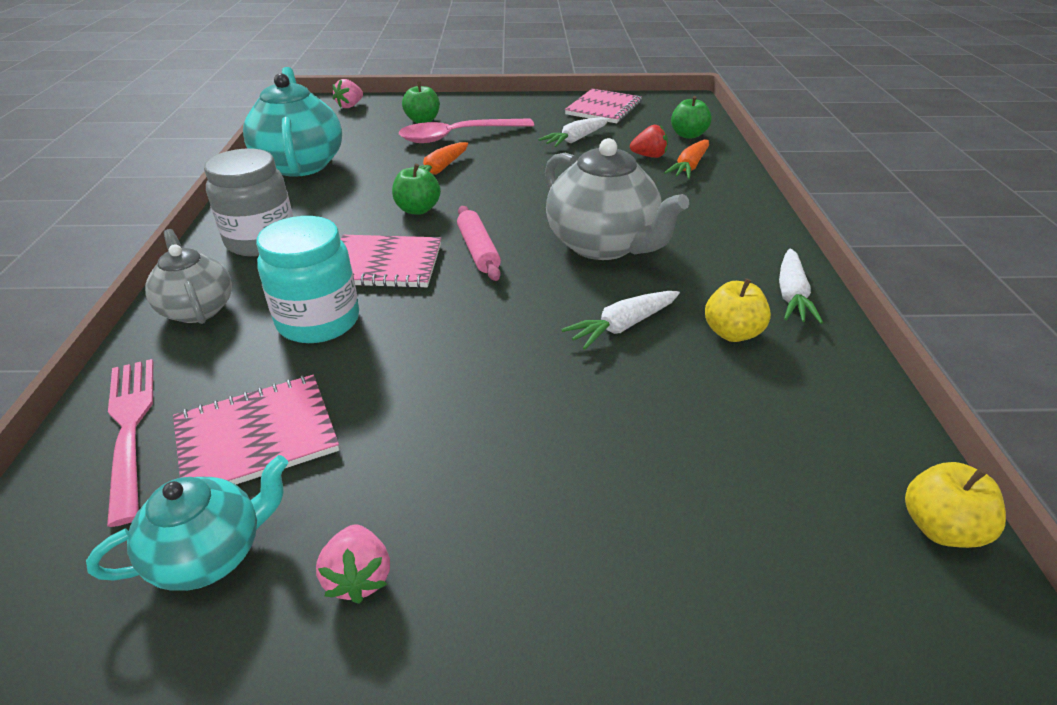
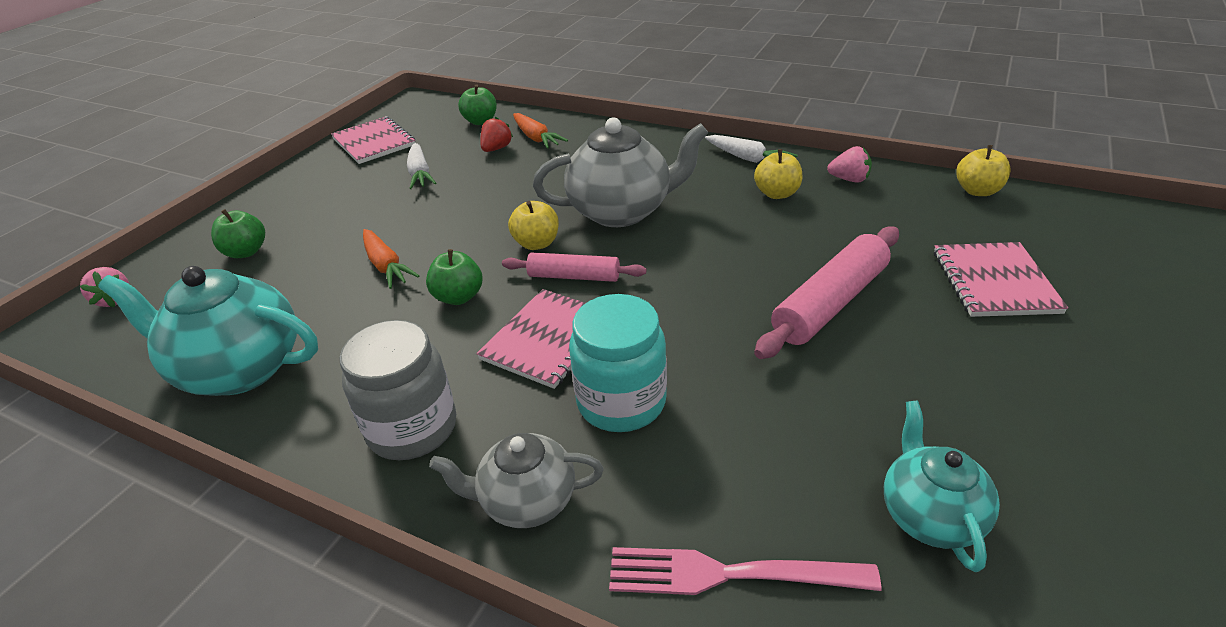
camera: 60 degrees left, 0 degrees up
pink notebook [173,375,339,484] -> pink notebook moved to [934,242,1068,317]
pink strawberry [316,524,390,604] -> pink strawberry moved to [827,146,872,183]
pink spoon [399,118,534,143] -> none
white carrot [561,291,680,350] -> none
none -> yellow apple [508,201,559,250]
none -> pink rolling pin [754,226,899,359]

